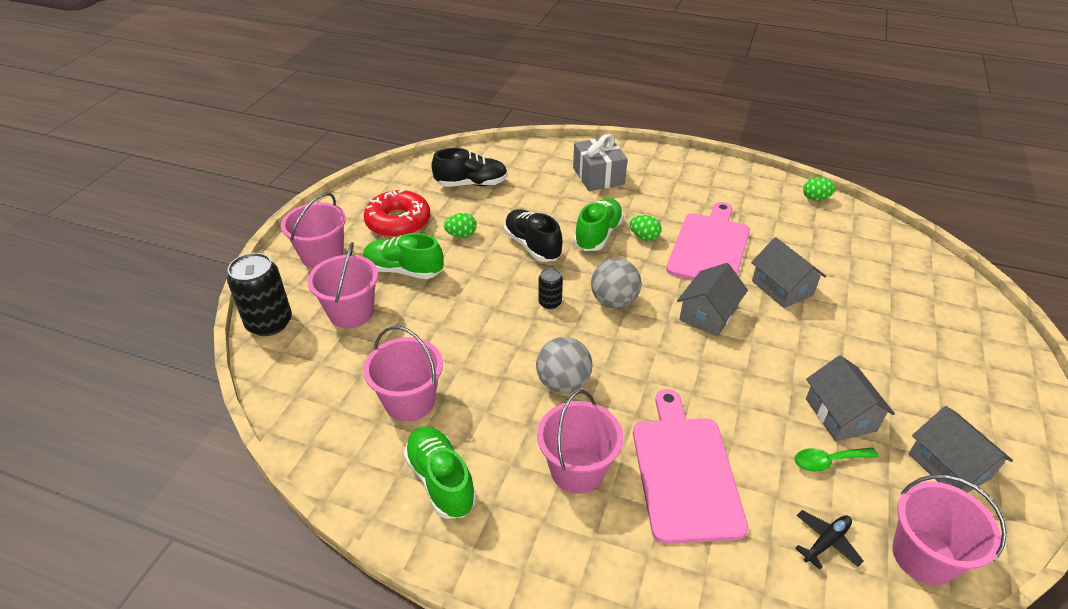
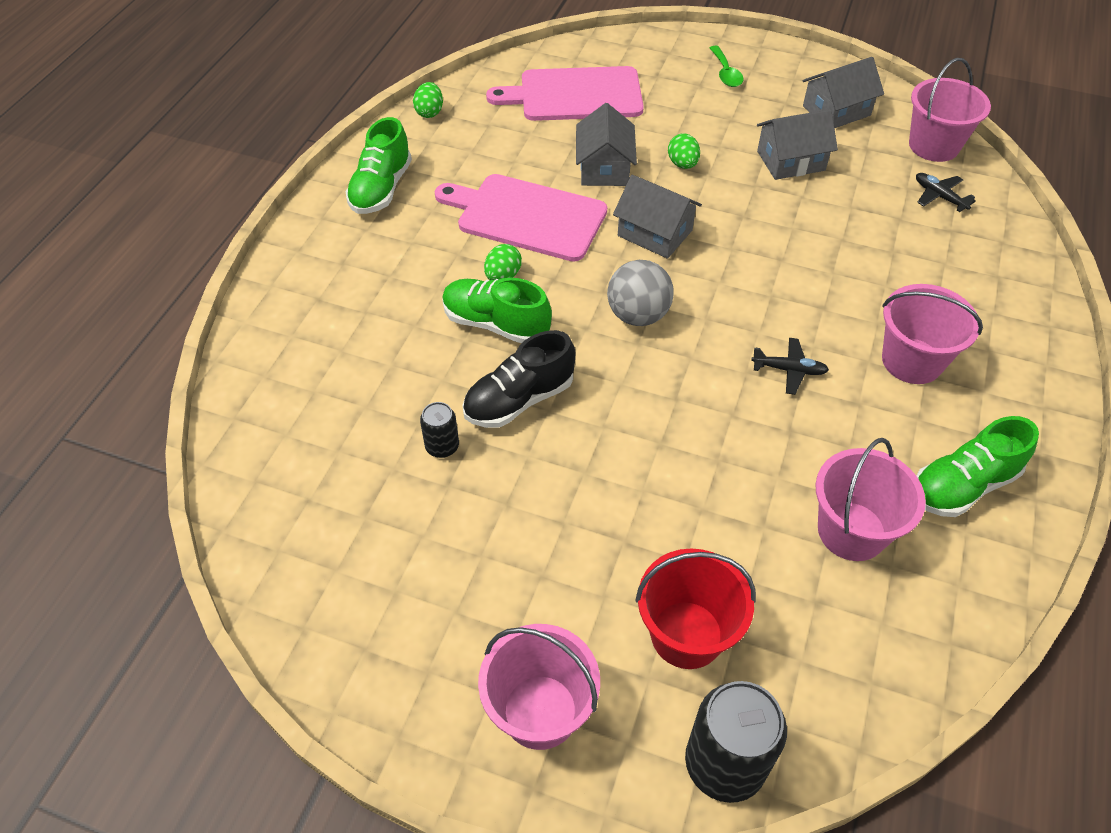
camera: 90 degrees left, 10 degrees up
pink bucket [307,242,378,328] -> red bucket [635,549,756,669]
green shoe [363,233,443,279] -> green shoe moved to [346,117,412,214]
red donut [364,190,431,238] -> none
black shoe [431,148,508,187] -> none
green egg [444,213,477,238] -> green egg moved to [668,134,700,169]
grey ball [536,337,592,393] -> black plane [751,338,829,395]
black can [538,268,563,309] -> black can moved to [420,402,459,458]
grey gift [573,134,628,191] -> none
pink cutting board [633,389,748,544] -> pink cutting board moved to [486,66,644,121]
grey house [751,237,826,308] -> grey house turned 60 degrees counterclockwise [576,103,637,186]
green spoon [794,448,879,472] -> green spoon moved to [710,46,744,87]

